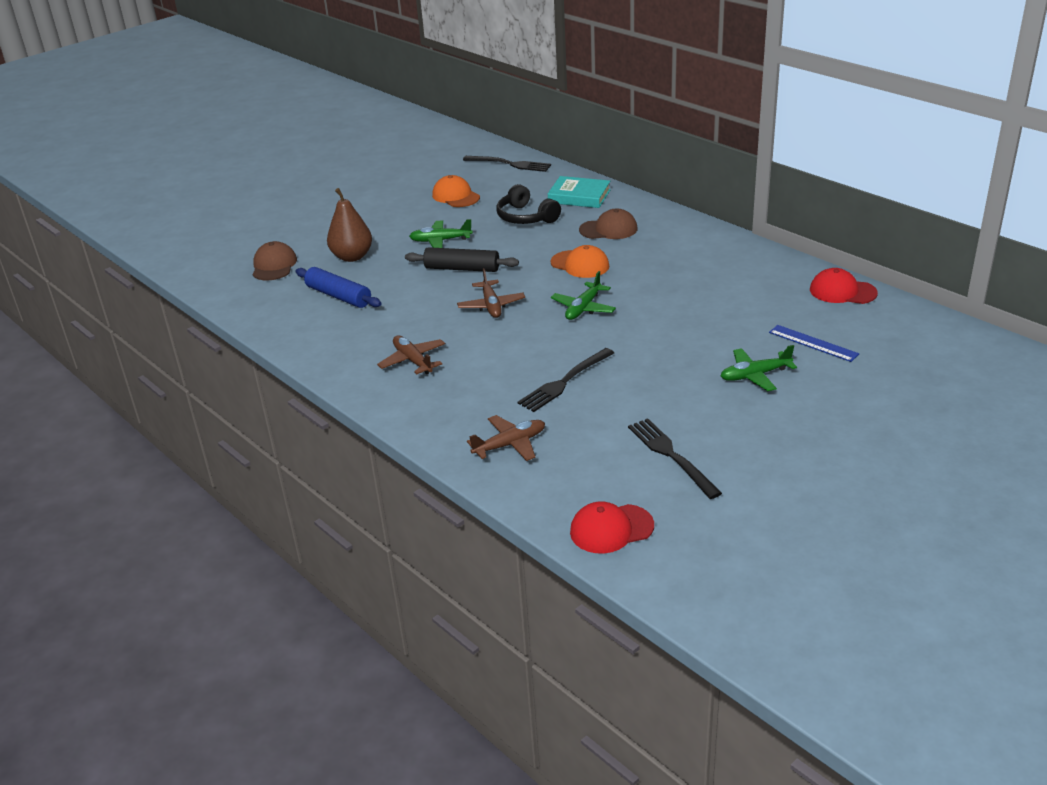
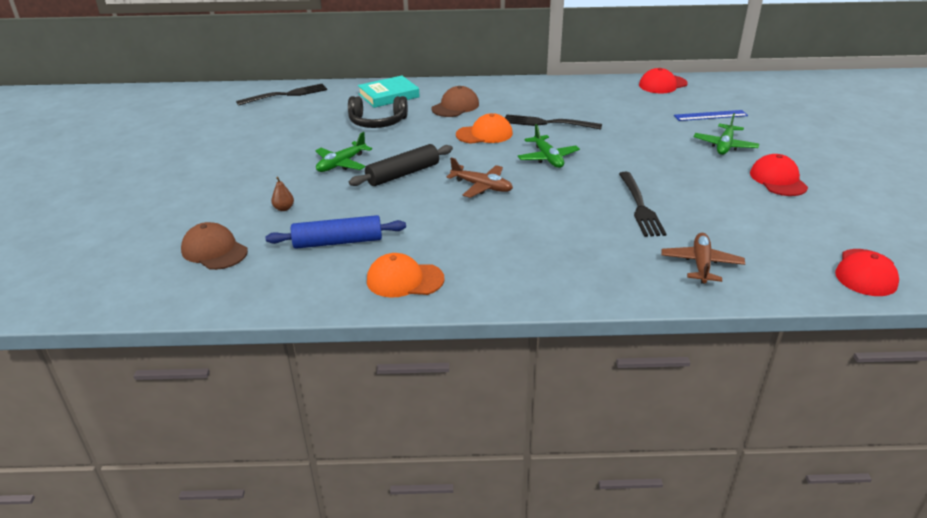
camera: 50 degrees left, 0 degrees up
brown pear [327,188,372,262] -> brown pear [271,177,294,211], size x0.43
brown plane [377,335,445,374] -> none
orange cap [432,175,480,207] -> orange cap moved to [367,253,445,298]
black fork [628,418,722,499] -> black fork moved to [505,114,602,130]
none -> red cap [750,154,808,196]

